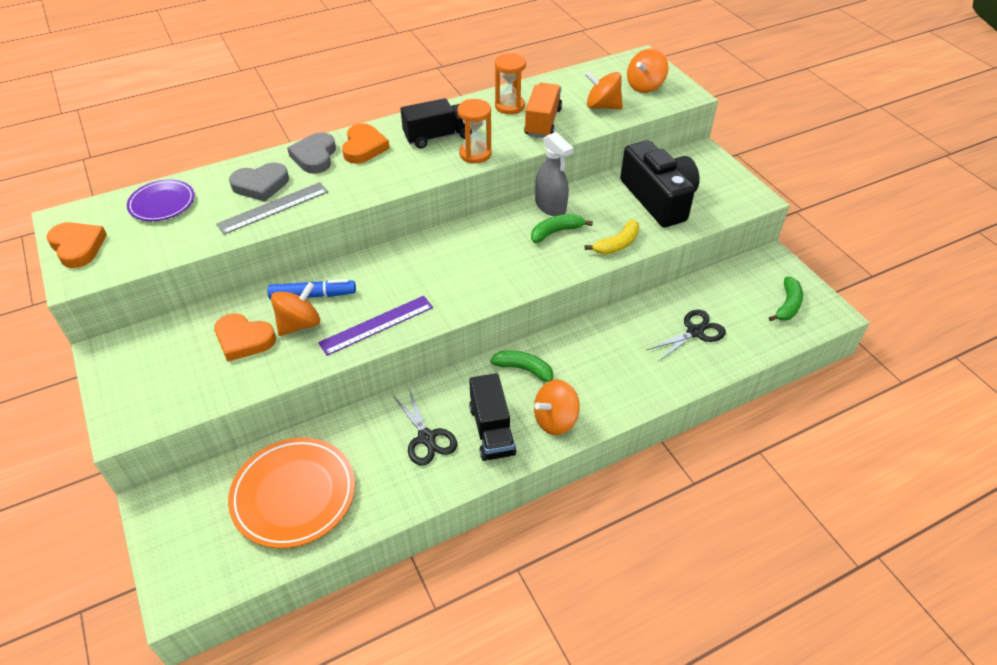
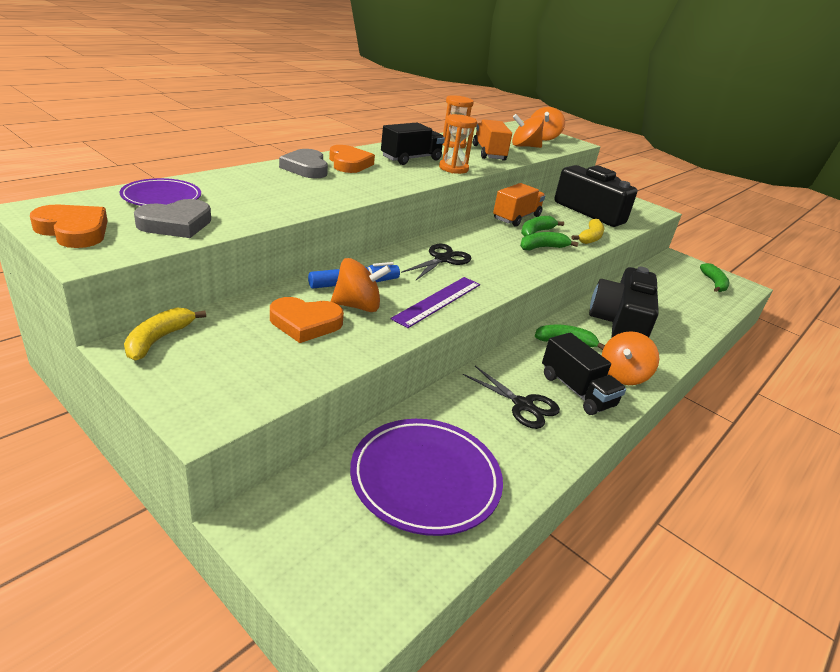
camera: 25 degrees left, 15 degrees down
grey ruler [216,182,328,235] -> none
orange plate [228,437,355,549] -> purple plate [350,419,503,536]
grey heart [229,163,289,202] -> grey heart moved to [134,199,211,238]
orange spinning top [271,282,320,336] -> orange spinning top turned 60 degrees clockwise [331,258,391,312]
grey spray bottle [535,132,574,216] -> orange truck [493,183,545,226]
black scissors [647,310,726,362] -> black scissors moved to [401,244,472,280]
none -> yellow banana [124,308,206,360]
none -> green banana [520,232,579,250]
none -> black camera [589,267,659,337]

